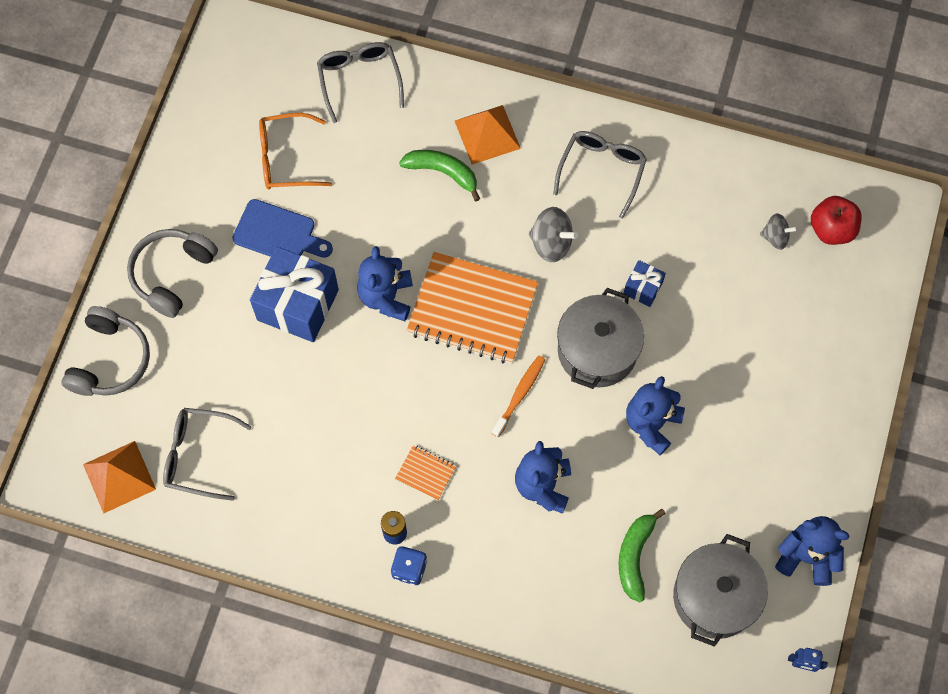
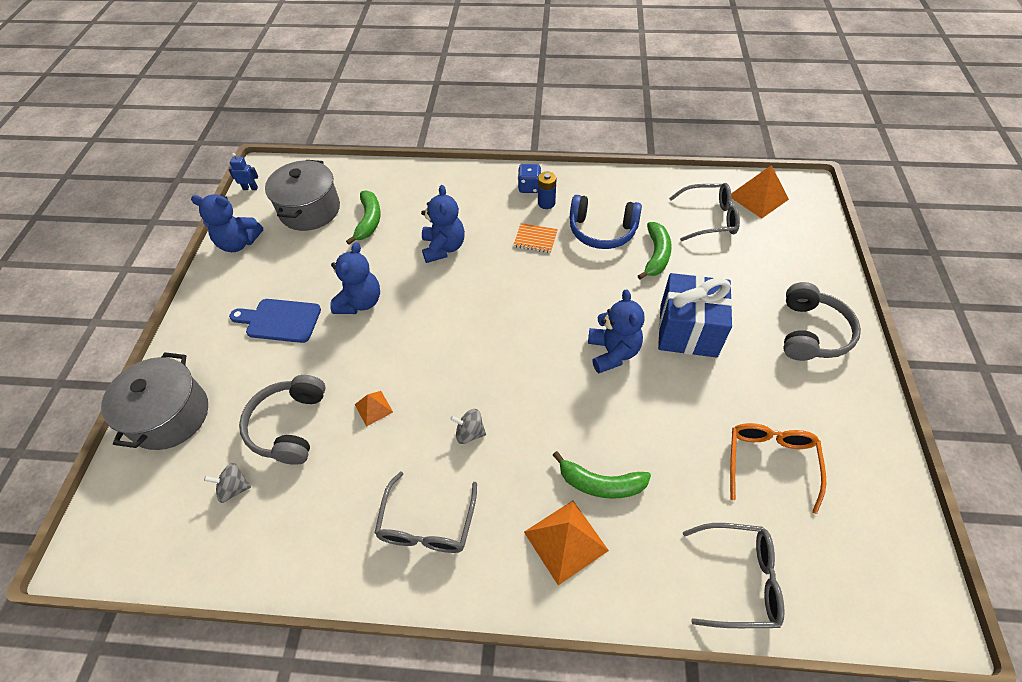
camera: 170 degrees right, 15 degrees down
grey headphones [61,306,150,396] -> grey headphones moved to [239,375,326,465]
blue cutting board [232,199,333,258] -> blue cutting board moved to [229,299,321,343]
orange glasses [259,113,332,189] -> orange glasses turned 60 degrees counterclockwise [730,423,826,514]
grey glasses [317,42,404,123] -> grey glasses turned 60 degrees counterclockwise [683,523,785,628]
orange notebook [406,252,538,364] -> none
orange toothbrush [492,356,546,437] -> none
grey spinning top [529,207,578,262] -> grey spinning top [450,409,486,444], size x0.66
grey pot [557,288,644,389] -> grey pot moved to [101,352,208,450]
blue gift [624,260,666,307] -> orange pyramid [355,391,393,427]
red apple [811,196,862,245] -> none
none -> blue headphones [570,195,642,249]
none -> green banana [638,222,672,280]

